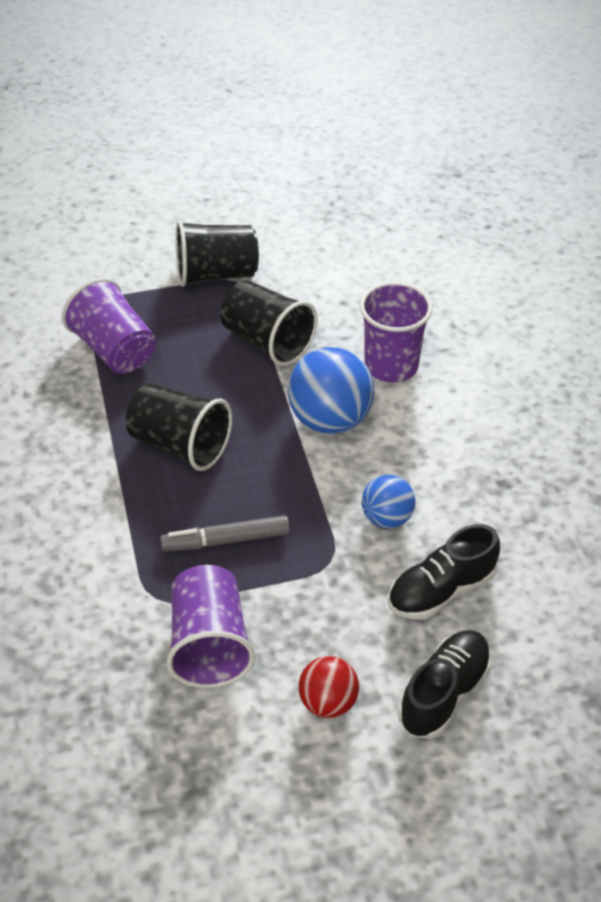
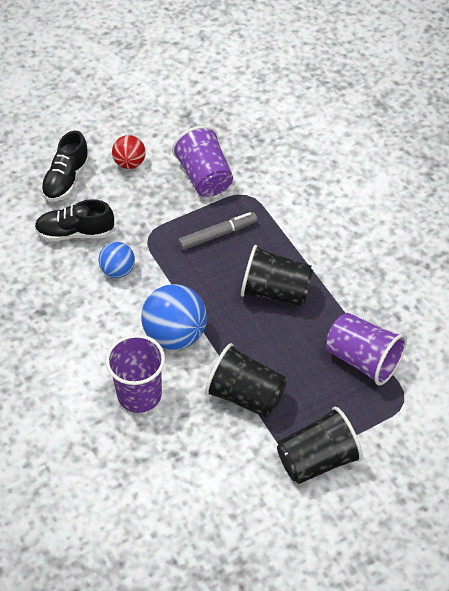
camera: 165 degrees right, 5 degrees up
black shoe [388,524,500,619] -> black shoe turned 135 degrees counterclockwise [35,199,114,241]

